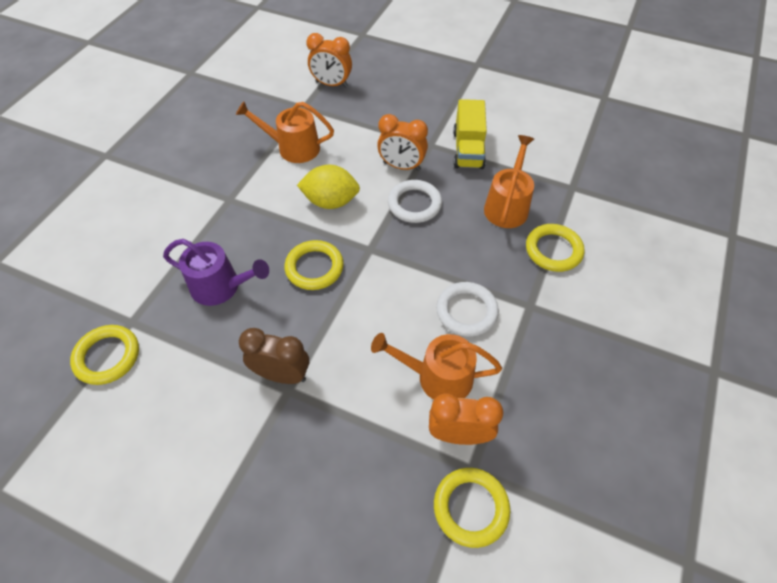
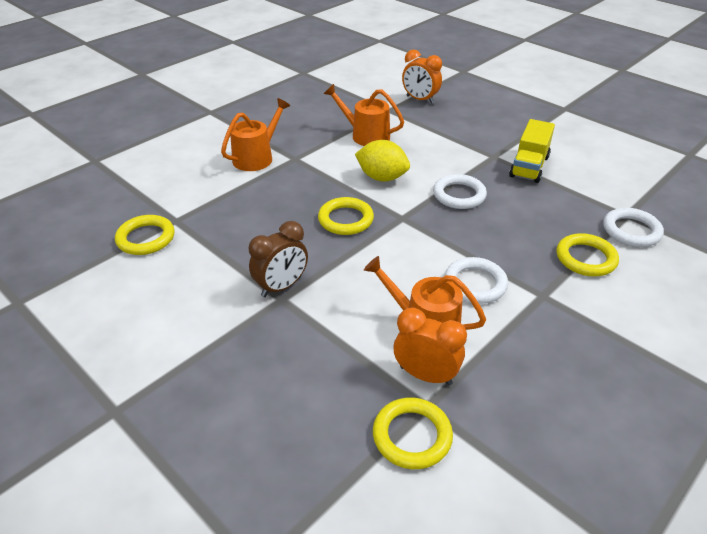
camera: 20 degrees right, 15 degrees down
purple watering can [163,239,269,306] -> none
brown clock [239,328,309,384] -> brown clock turned 105 degrees clockwise [249,221,308,297]
orange clock [377,114,428,171] -> none
orange watering can [484,135,534,228] -> orange watering can moved to [221,98,290,171]
none -> white ring [603,208,664,247]

